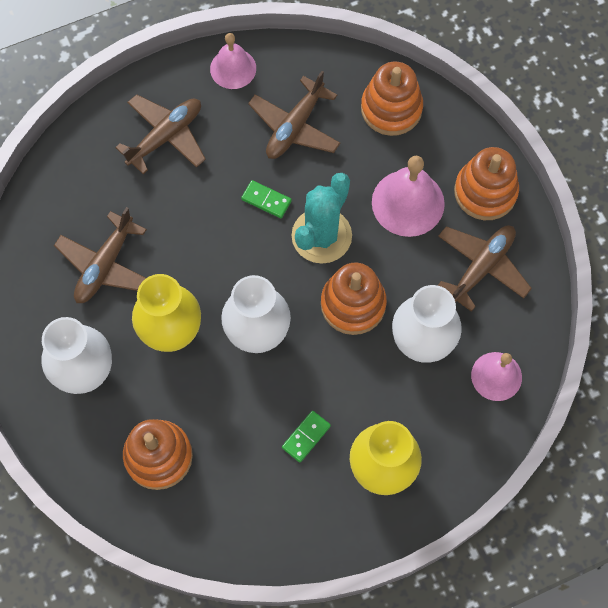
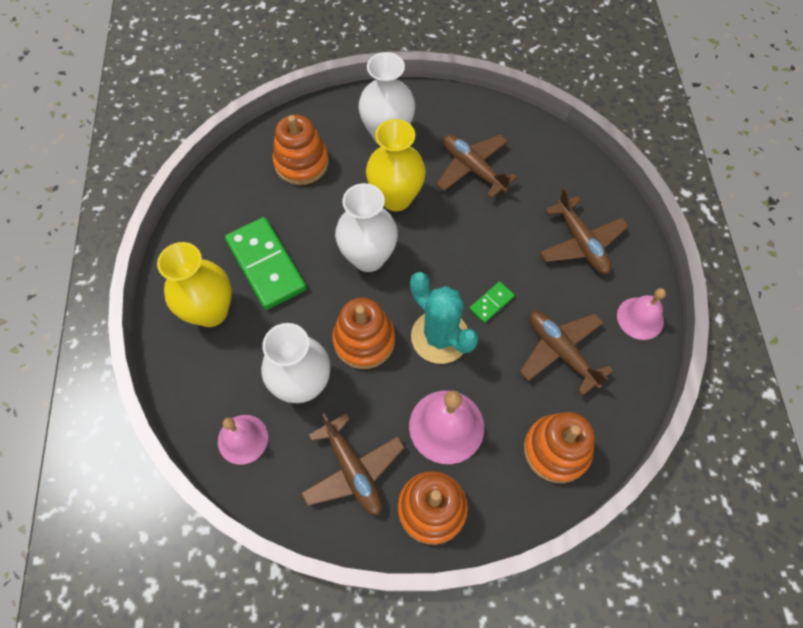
camera: 110 degrees right, 5 degrees down
green domino [282,411,331,462] -> green domino [225,217,306,310], size x2.18

